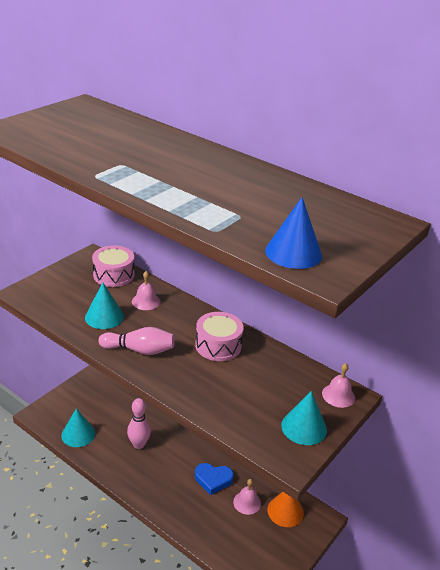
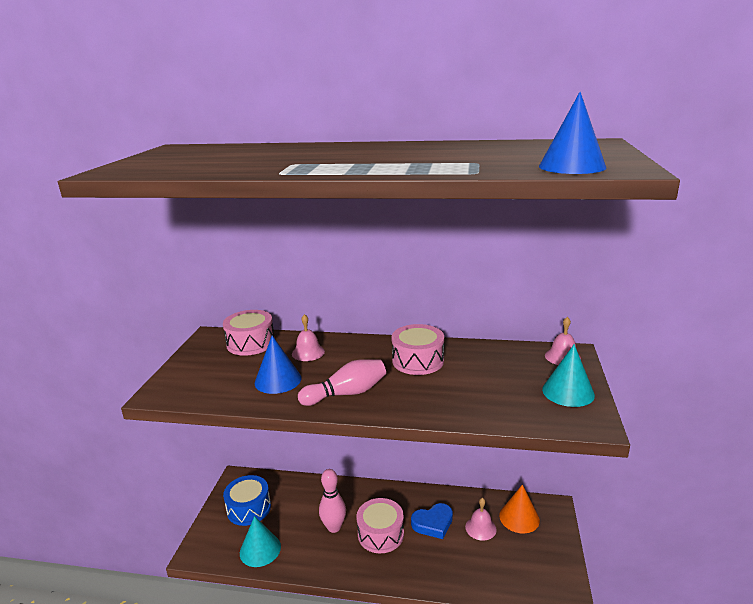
camera: 25 degrees left, 10 degrees down
turquoise cone [85,283,124,329] -> blue cone [255,336,301,394]
none -> blue drum [223,475,271,526]
none -> pink drum [356,498,404,553]

